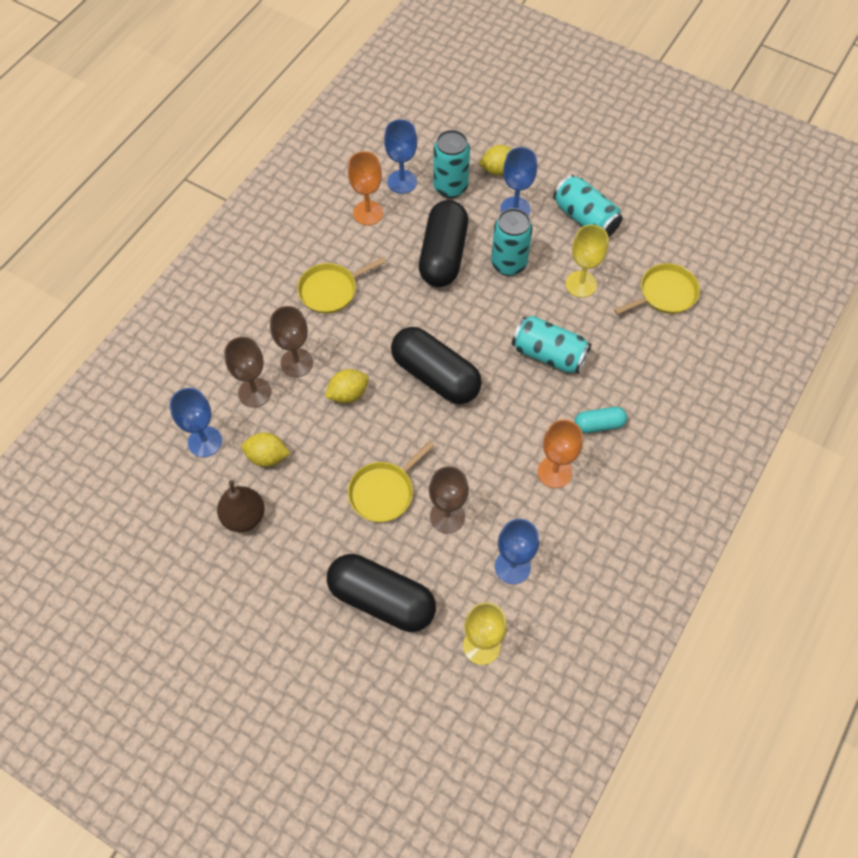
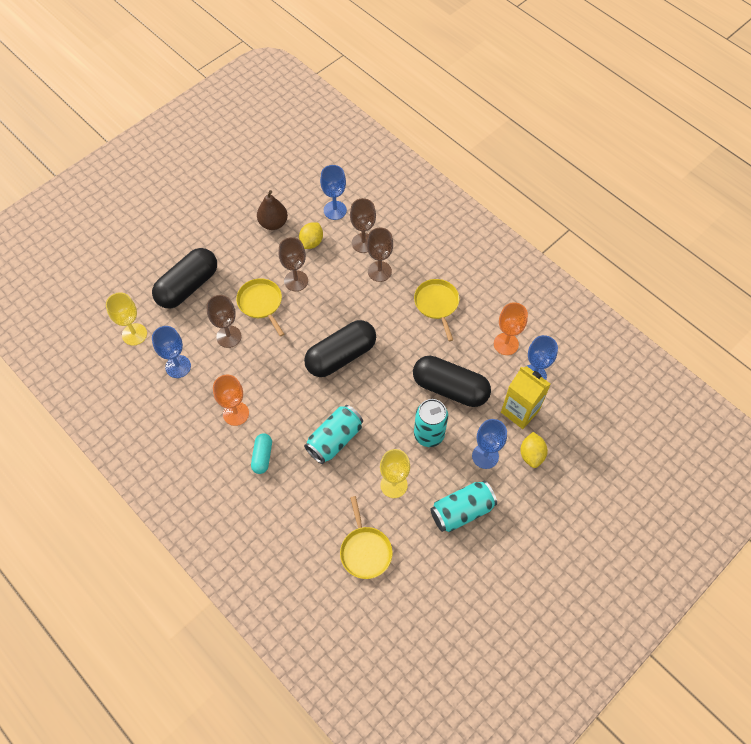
camera: 105 degrees right, 0 degrees up
yellow lemon [325,369,368,403] -> none
turquoise can [433,130,470,198] -> yellow carton [501,366,551,429]
none -> brown goblet [279,237,308,291]

